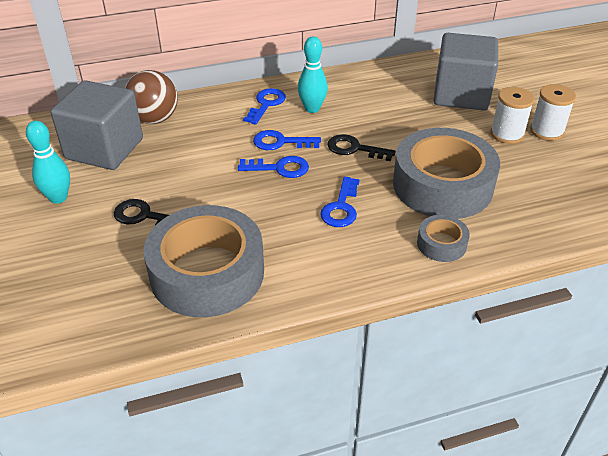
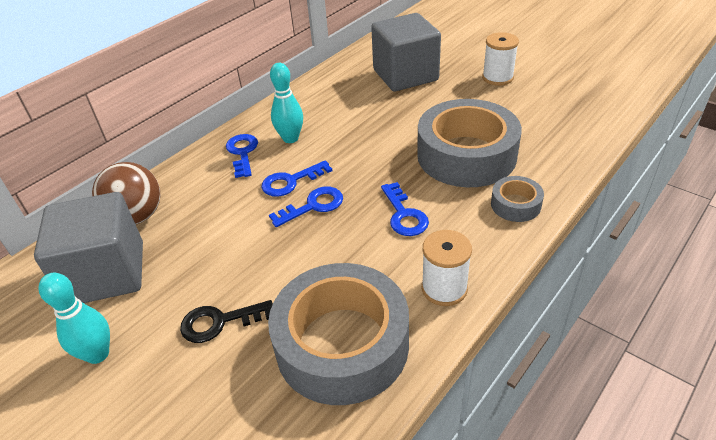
camera: 30 degrees left, 0 degrees up
black key [328,134,396,161] -> none
white spool [490,87,535,144] -> white spool moved to [422,230,472,306]

